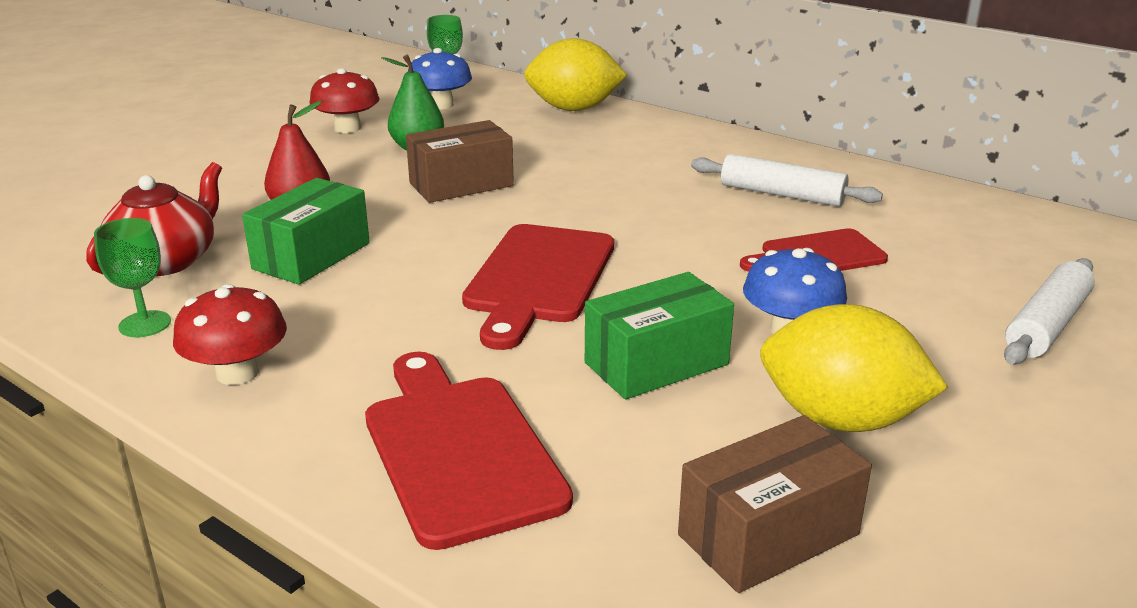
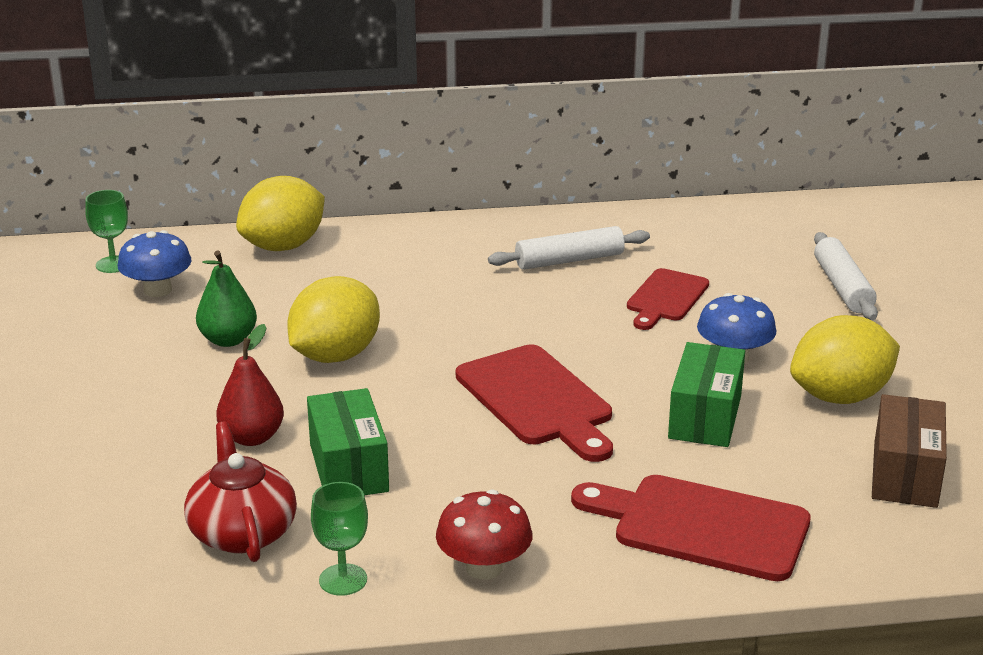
camera: 45 degrees left, 0 degrees up
red mushroom [309,68,380,133] -> none
brown box [406,120,514,203] -> yellow lemon [287,276,380,363]

